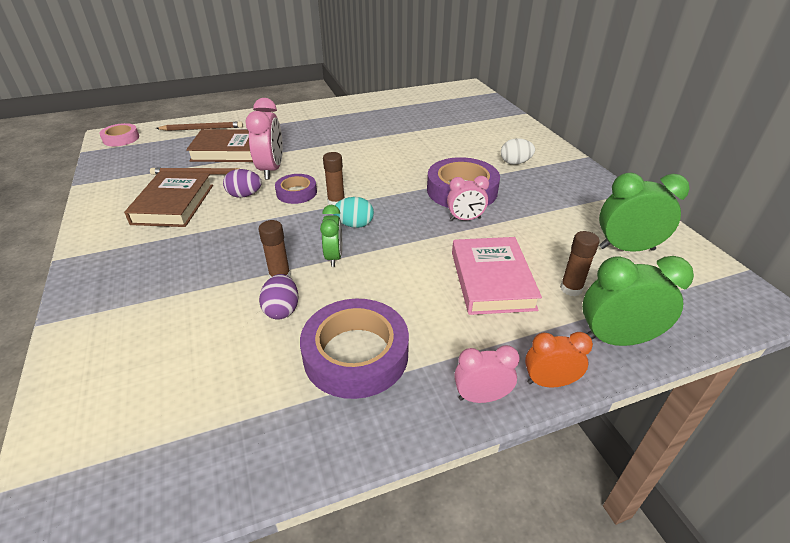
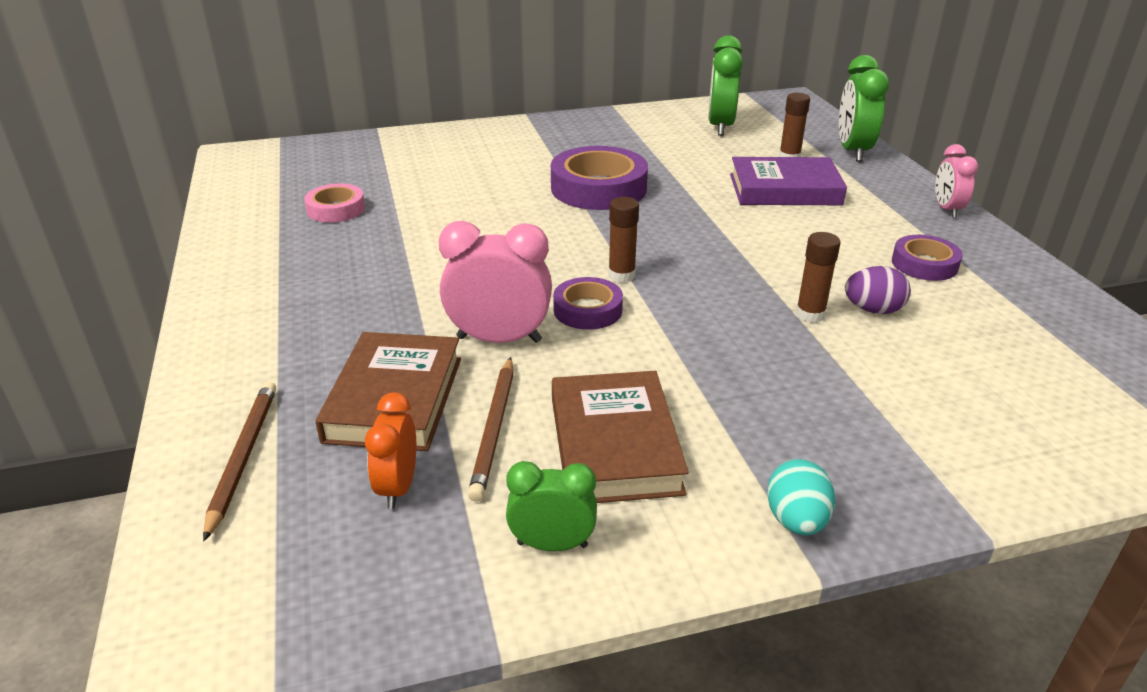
camera: 85 degrees left, 5 degrees down
pink tape [99,123,139,146] -> pink tape moved to [304,184,365,223]
brown book [124,172,213,227] -> brown book turned 75 degrees clockwise [552,371,689,503]
purple egg [223,169,262,198] -> none
purple tape [300,299,409,399] -> purple tape [892,235,963,281], size x0.57
green clock [320,205,342,267] -> green clock moved to [506,461,597,551]
turquoise egg [333,197,374,228] -> turquoise egg moved to [767,459,835,535]
pink clock [447,176,489,220] -> none
pink book [452,237,542,315] -> purple book [730,157,847,205]
white egg [501,138,535,165] -> none
orange clock [525,332,593,387] -> orange clock moved to [365,392,416,509]

